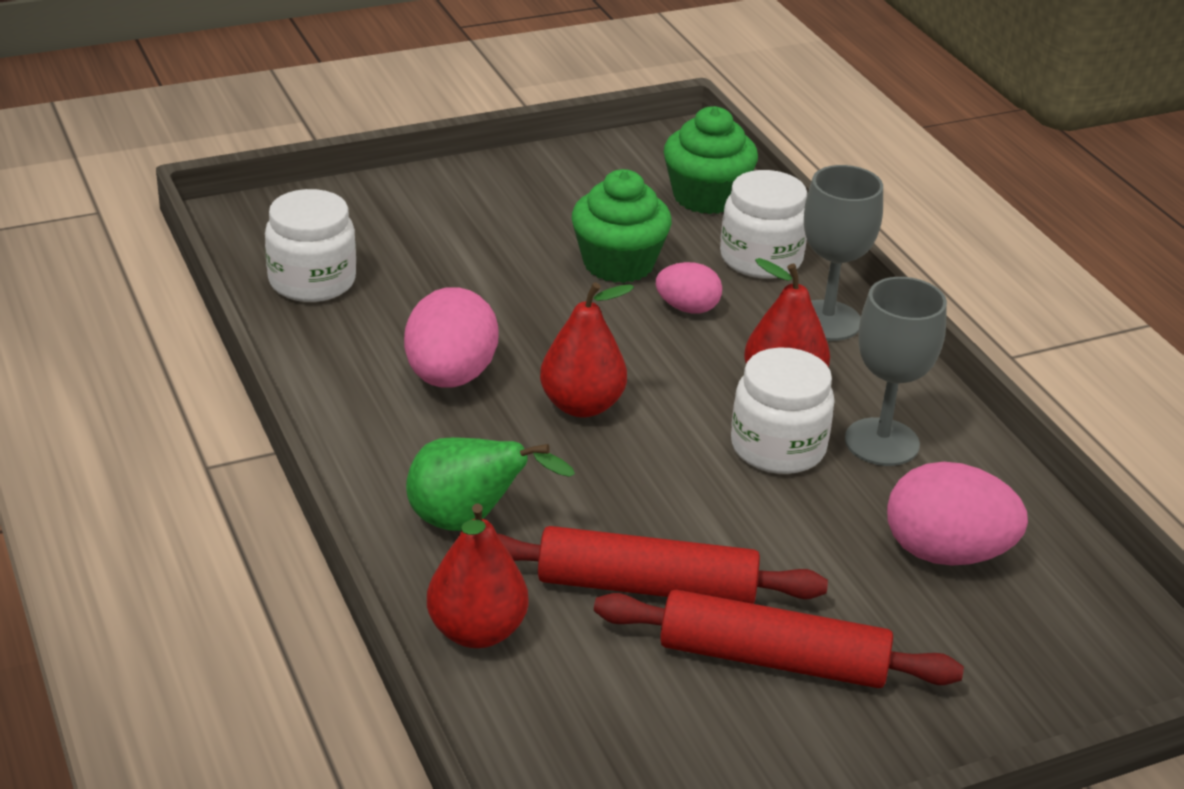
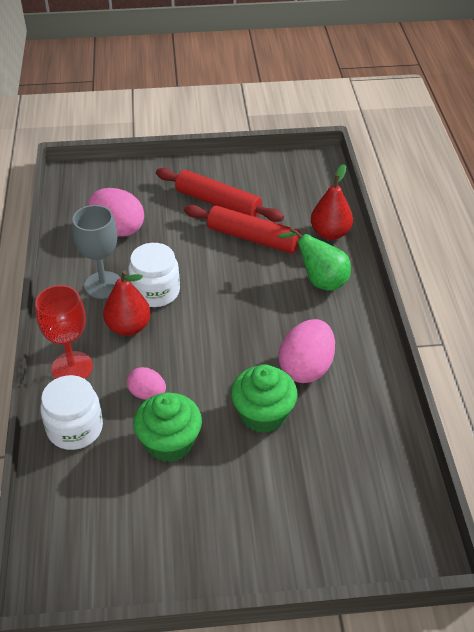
camera: 160 degrees left, 10 degrees up
white jar [265,189,356,302] -> none
red pear [540,282,634,417] -> none
green cupcake [664,106,758,214] -> green cupcake moved to [231,365,298,433]
grey goblet [804,165,883,341] -> red goblet [35,285,93,379]

